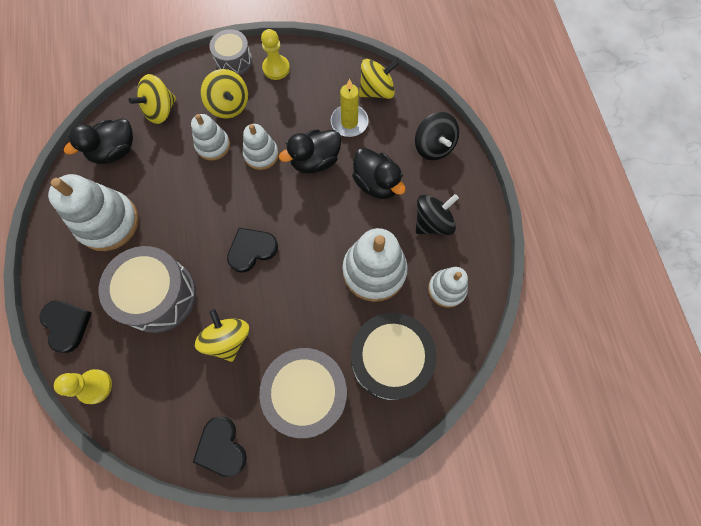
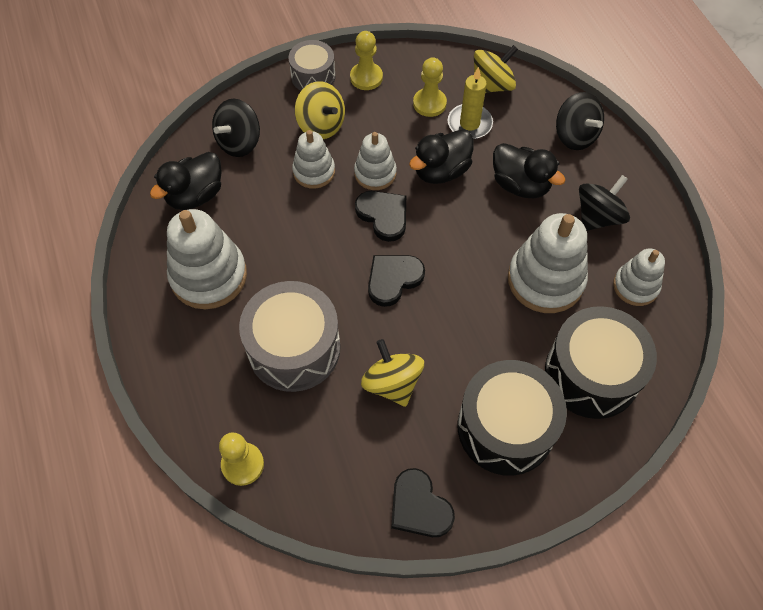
camera: 10 degrees left, 10 degrees down
black heart [40,300,92,353] -> black heart moved to [355,191,406,242]
yellow spinning top [129,74,176,124] -> black spinning top [212,99,260,157]
grey drum [259,348,347,438] -> black drum [457,360,567,476]
none -> yellow pawn [413,57,447,117]

